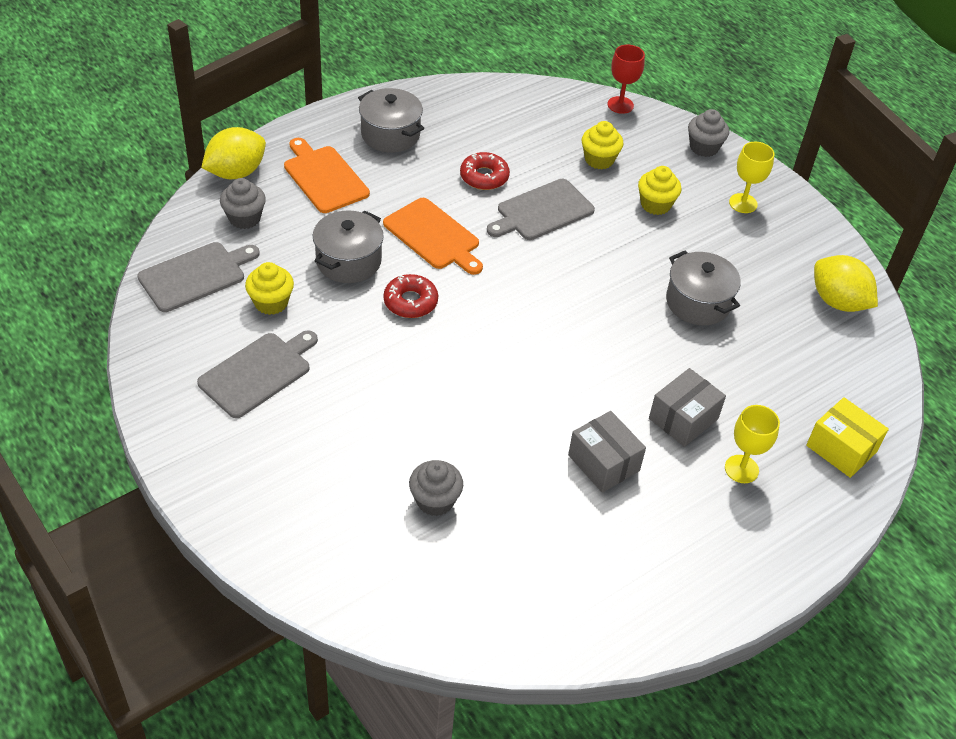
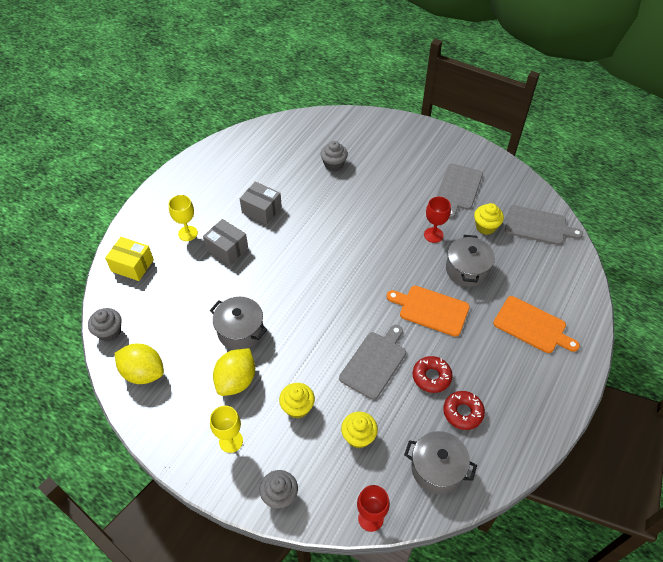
camera: 160 degrees right, 5 degrees up
grey cutting board [137,242,260,312] -> grey cutting board turned 105 degrees counterclockwise [505,205,583,245]
yellow lemon [201,127,266,179] -> yellow lemon moved to [213,348,255,396]
grey cupcake [220,178,266,229] -> grey cupcake moved to [88,308,122,342]
grey pot [358,88,424,153] -> grey pot moved to [404,431,477,494]
red donut [383,274,438,318] -> red donut moved to [443,391,485,430]
grey box [649,368,726,447] -> grey box turned 75 degrees counterclockwise [203,219,248,265]
none -> red goblet [424,197,451,243]

